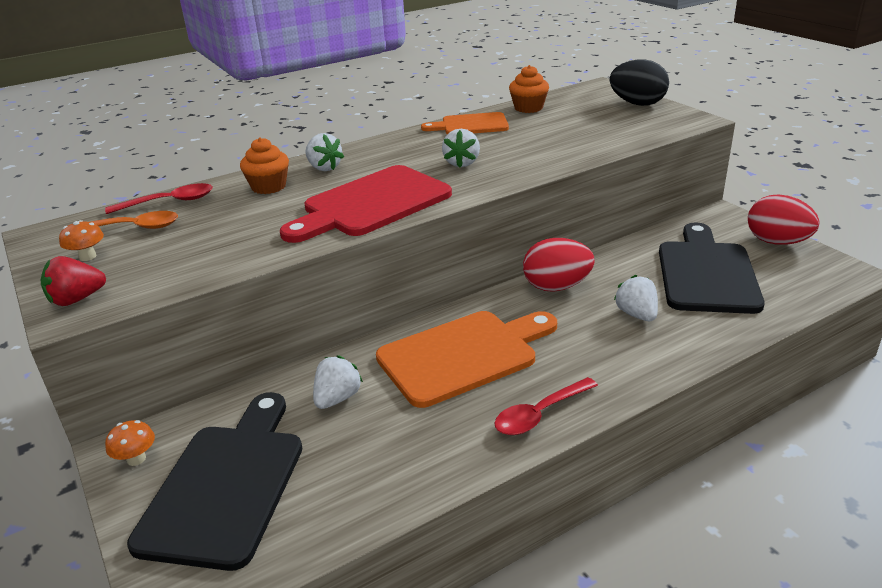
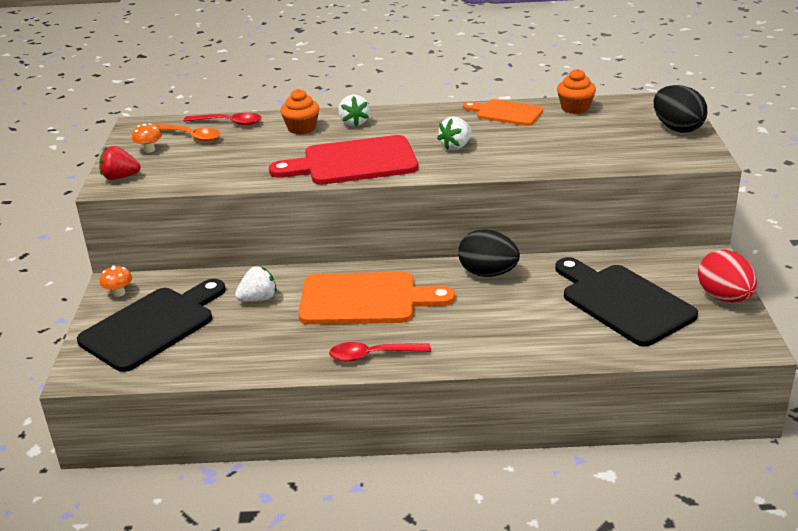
camera: 30 degrees right, 0 degrees up
red egg [523,238,595,292] -> black egg [458,229,520,277]
white strawberry [614,275,658,321] -> none
black cutting board [659,222,765,314] -> black cutting board turned 75 degrees counterclockwise [555,257,698,346]

